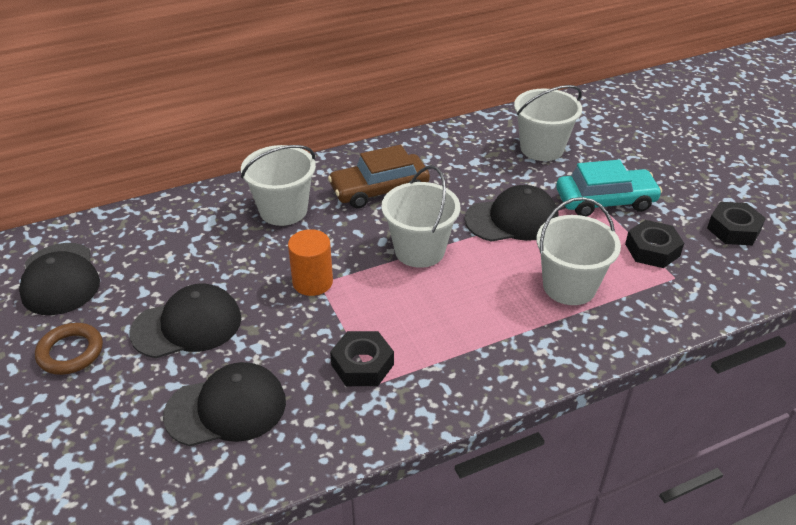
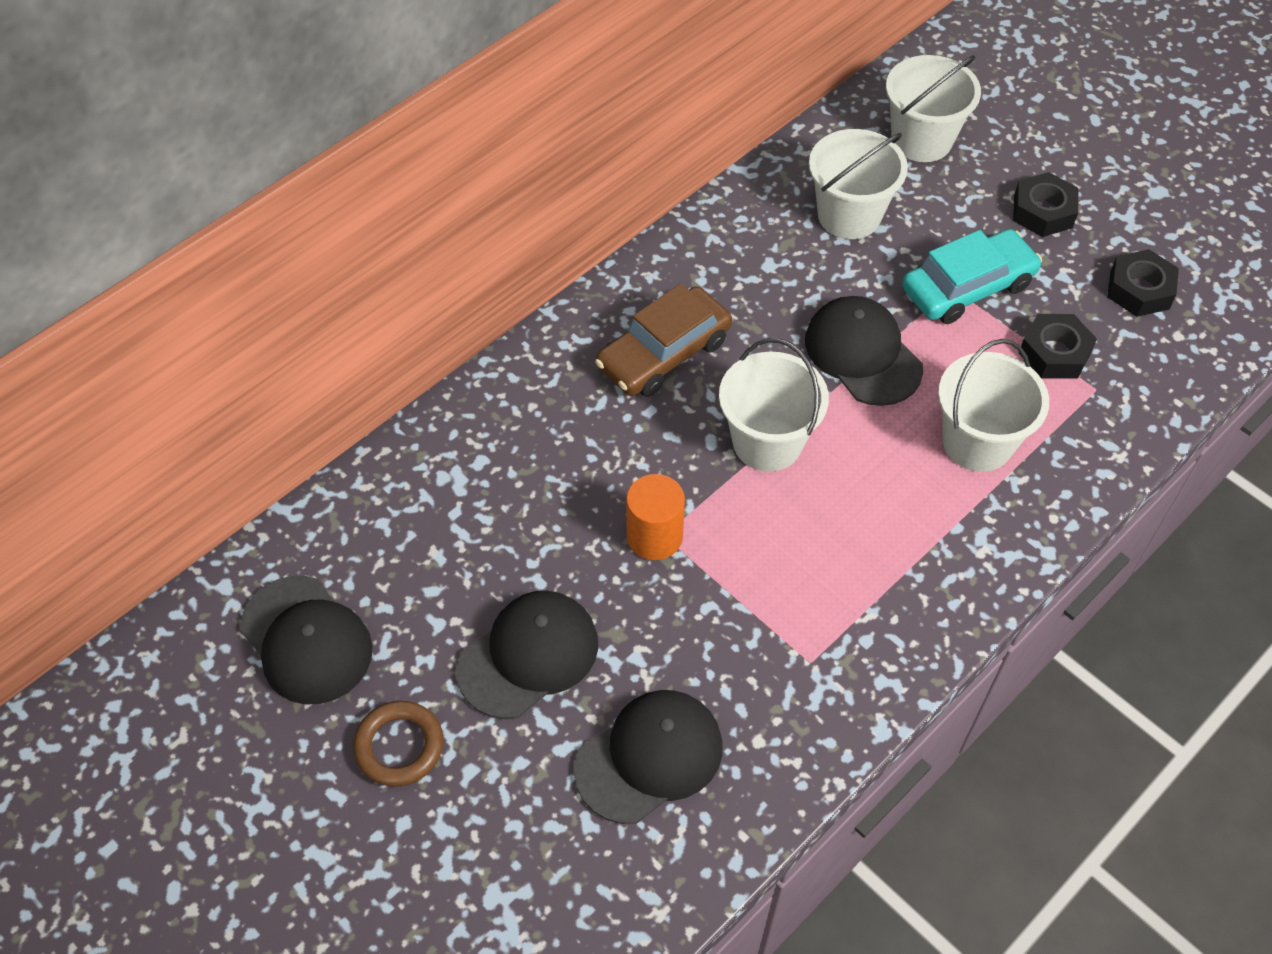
camera: 20 degrees left, 15 degrees up
white bucket [241,145,316,226] -> white bucket moved to [886,55,981,162]
black nut [330,331,394,386] -> black nut moved to [1013,172,1078,237]
black cap [464,185,559,242] -> black cap turned 90 degrees counterclockwise [805,296,923,406]

